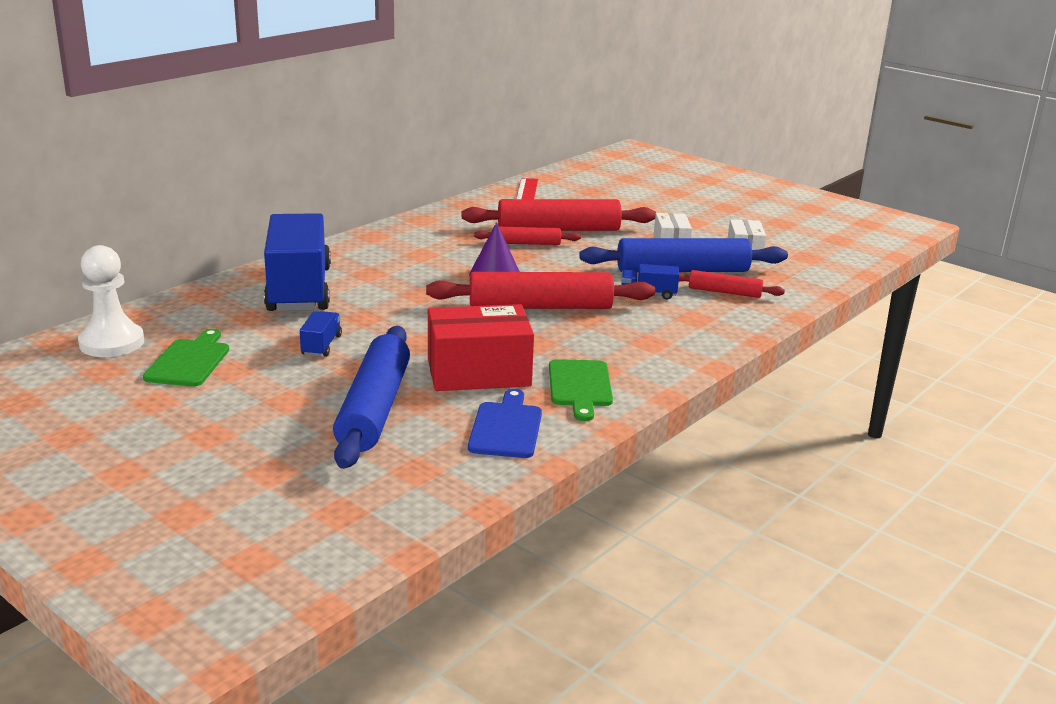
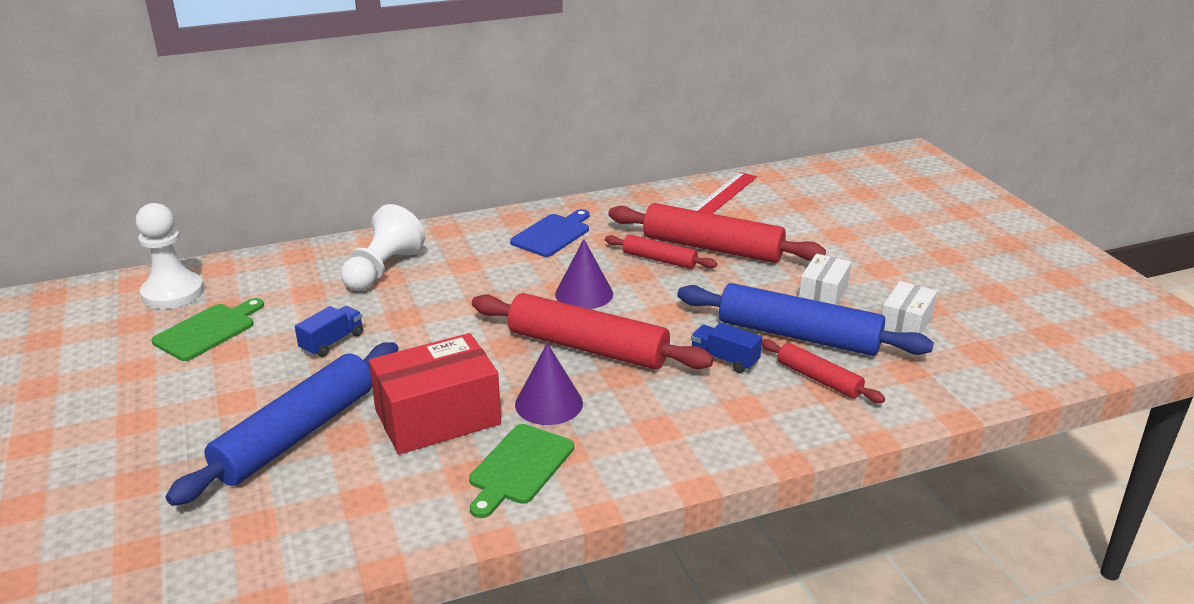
camera: 30 degrees right, 5 degrees up
blue truck [264,213,331,311] -> white pawn [341,204,425,291]
red box [428,304,534,391] -> red box turned 45 degrees counterclockwise [369,333,501,454]
blue cutting board [468,389,542,458] -> blue cutting board moved to [510,209,590,257]
none -> purple cone [515,343,583,425]

